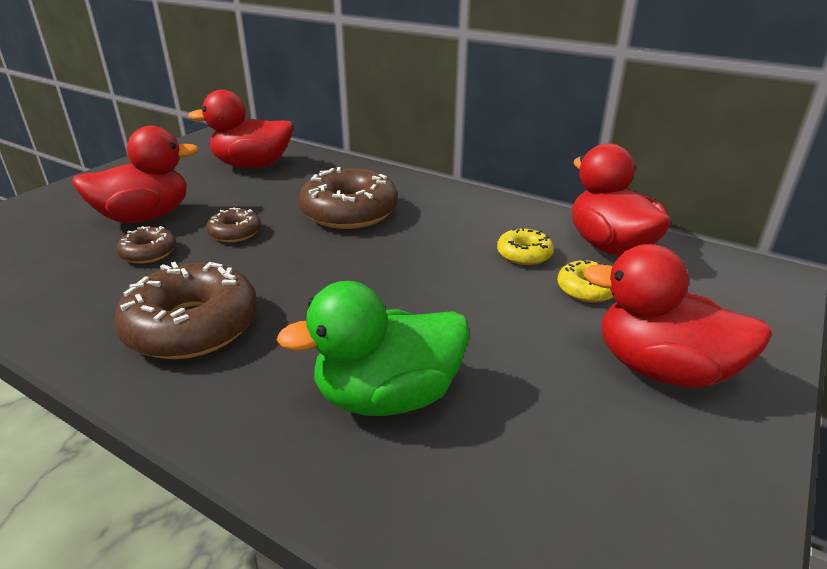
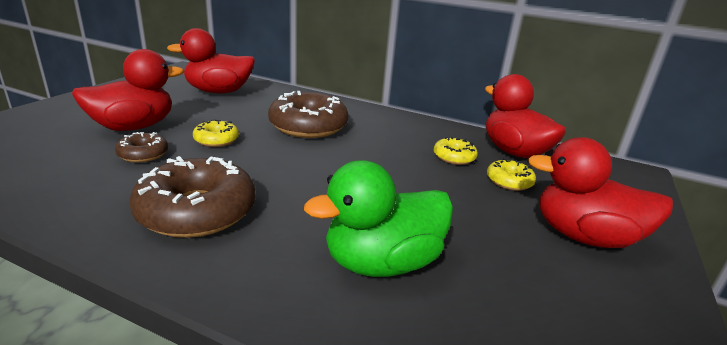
camera: 10 degrees left, 5 degrees down
brown donut [206,207,261,242] -> yellow donut [193,119,239,147]

